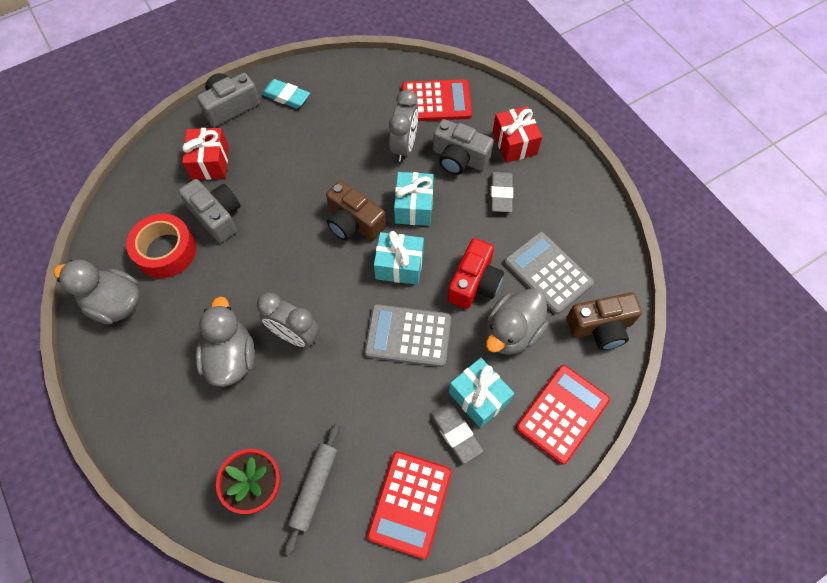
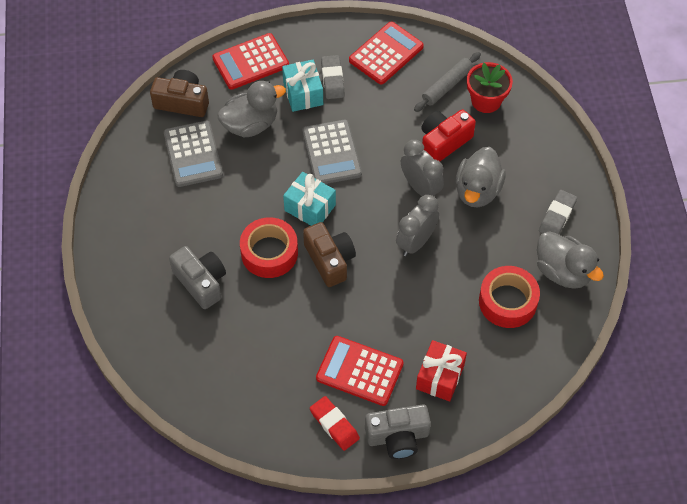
camera: 155 degrees left, 5 degrees down
grey camera [179,179,240,243] -> none
turquoise eraser [262,79,310,108] -> red eraser [310,396,360,451]
grey calculator [365,304,451,367] -> grey calculator turned 45 degrees clockwise [302,120,362,184]
grey clock [389,90,418,162] -> grey clock moved to [396,195,439,256]
turquoise gift [394,172,434,226] -> red tape [240,217,298,278]
red calculator [402,79,472,121] -> red calculator moved to [316,336,404,406]
red camera [447,238,504,309] -> red camera moved to [421,109,476,161]
grey eraser [490,172,513,212] -> grey eraser moved to [539,190,577,234]
red gift [492,106,542,163] -> none

